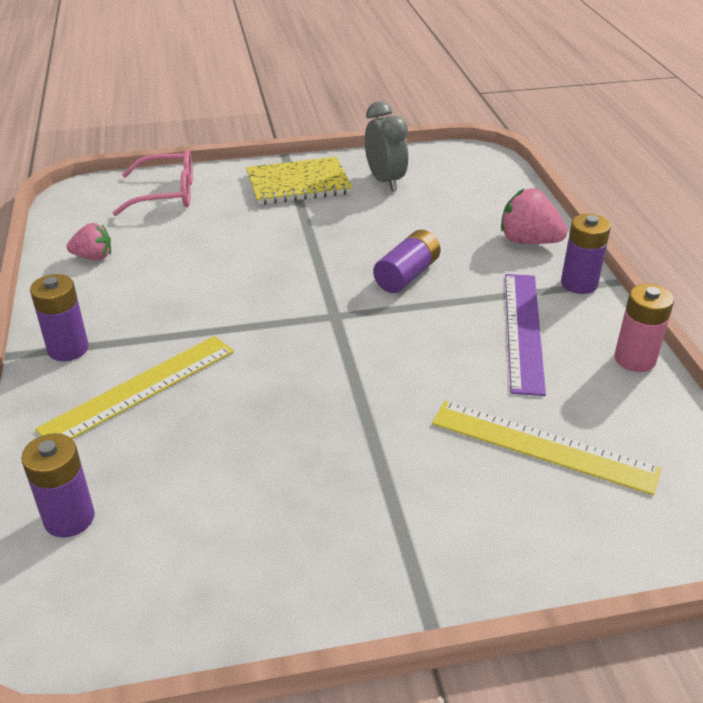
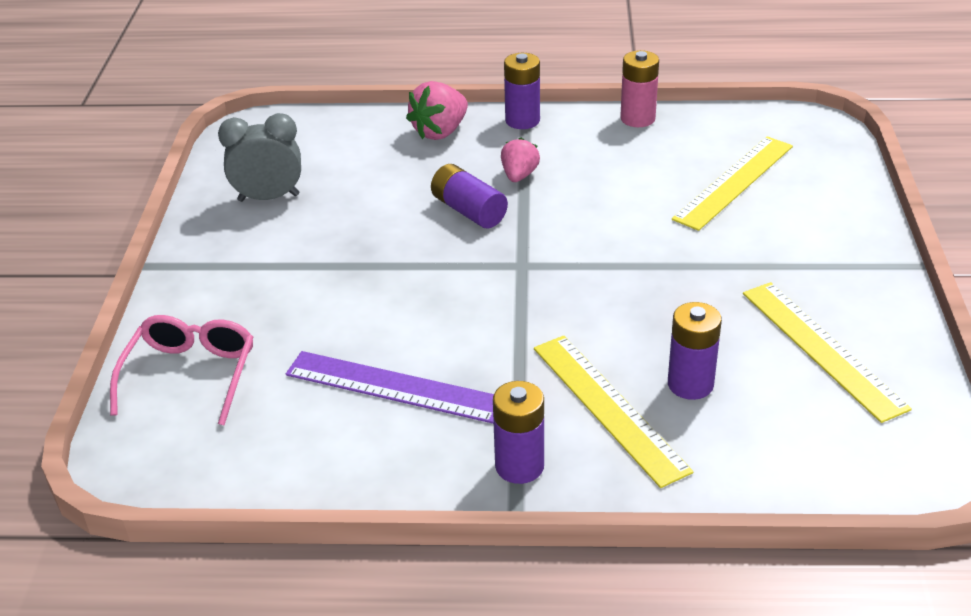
camera: 75 degrees left, 0 degrees up
purple battery [21,433,95,538] -> purple battery moved to [668,302,722,400]
pink strawberry [67,223,111,261] -> pink strawberry moved to [501,137,540,182]
yellow notebook [246,157,353,205] -> none
purple ruler [505,274,546,396] -> purple ruler moved to [286,351,494,424]
none -> yellow ruler [743,282,912,423]

